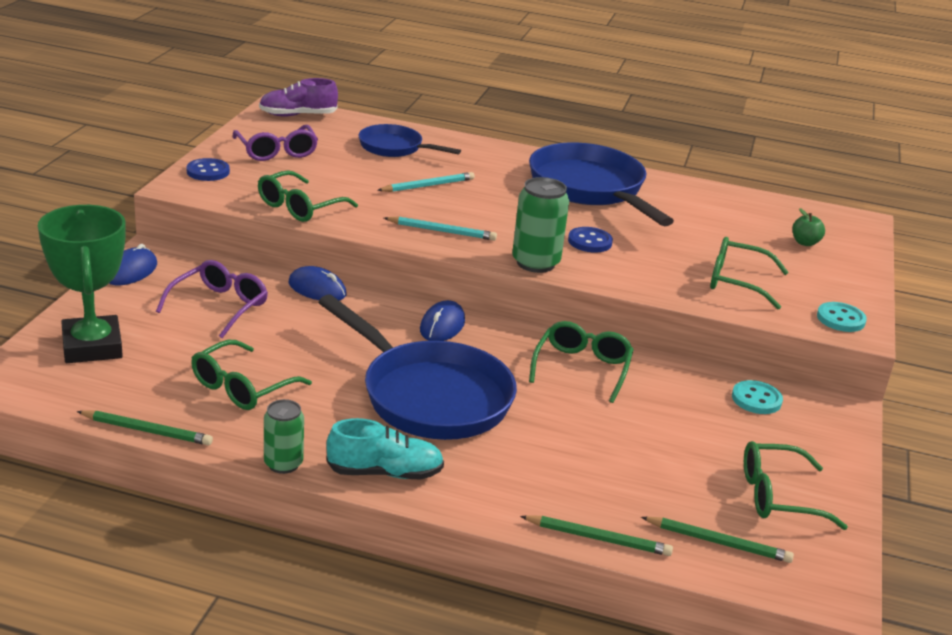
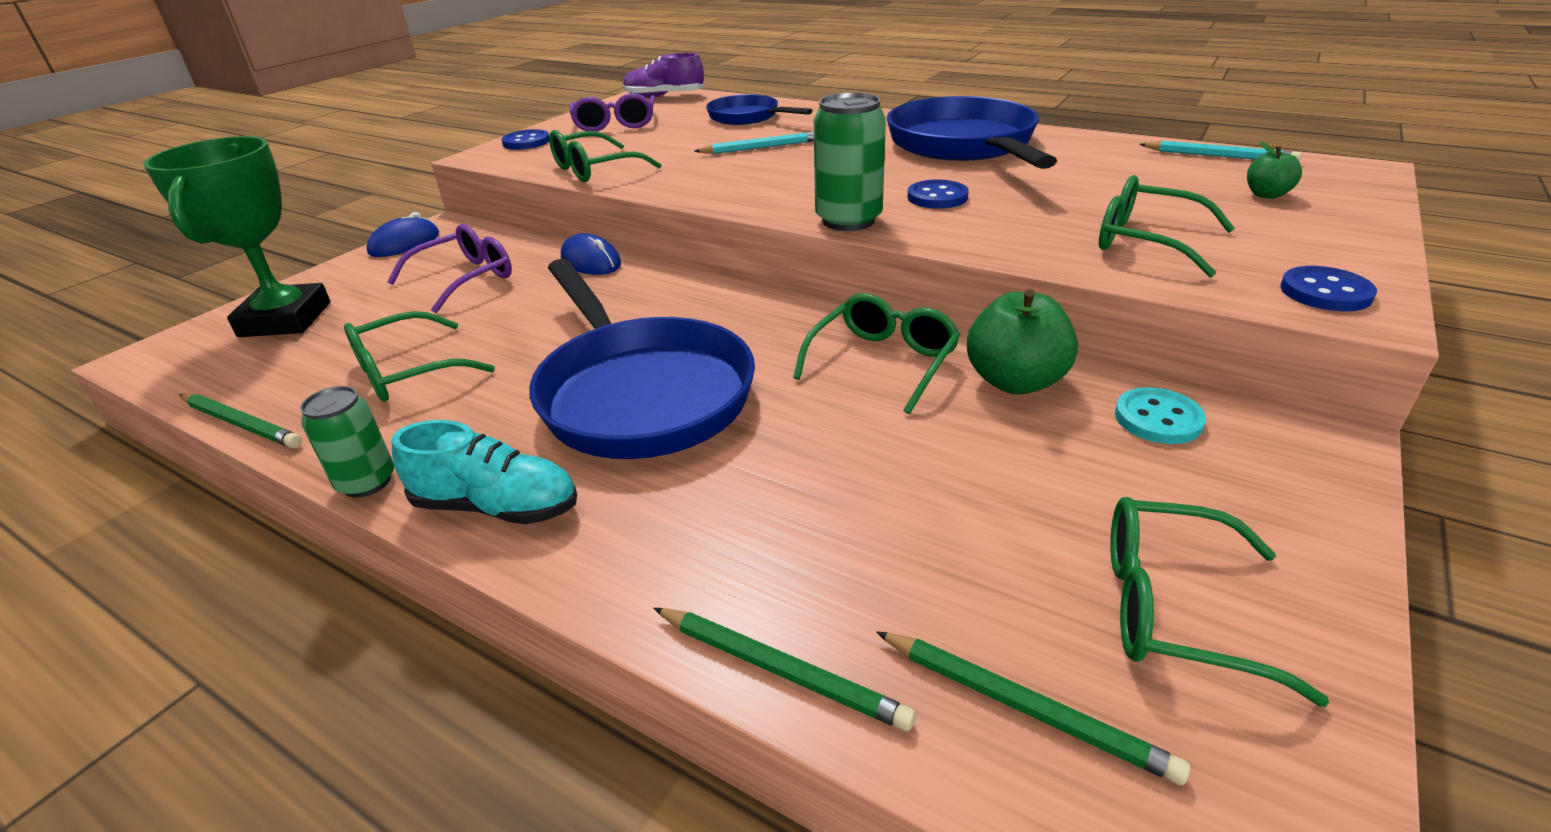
camera: 20 degrees right, 5 degrees up
turquoise pencil [384,216,497,241] -> turquoise pencil moved to [1139,141,1301,160]
blue mouse [420,300,465,341] -> none
turquoise button [817,302,867,332] -> blue button [1280,266,1377,311]
none -> green apple [967,289,1078,394]

